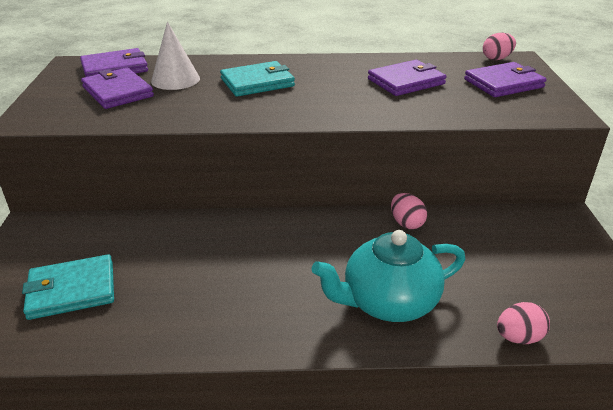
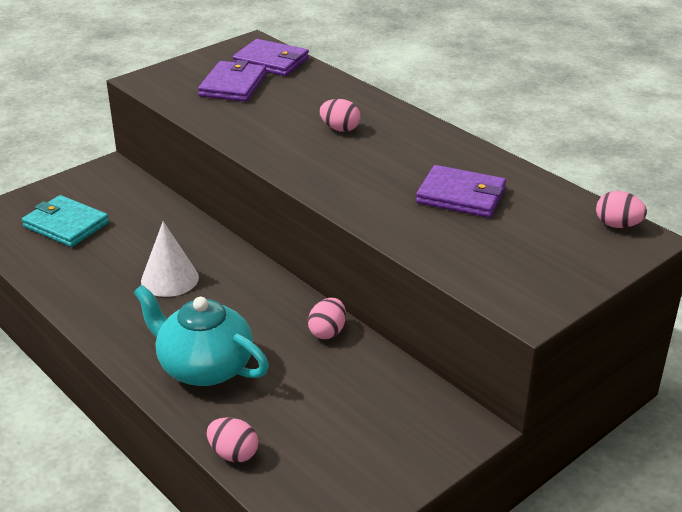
camera: 50 degrees right, 0 degrees up
white cone [151,22,200,90] -> white cone moved to [141,221,199,297]
turquoise wallet [220,61,295,97] -> pink egg [319,99,360,132]
purple wallet [464,62,547,97] -> none

